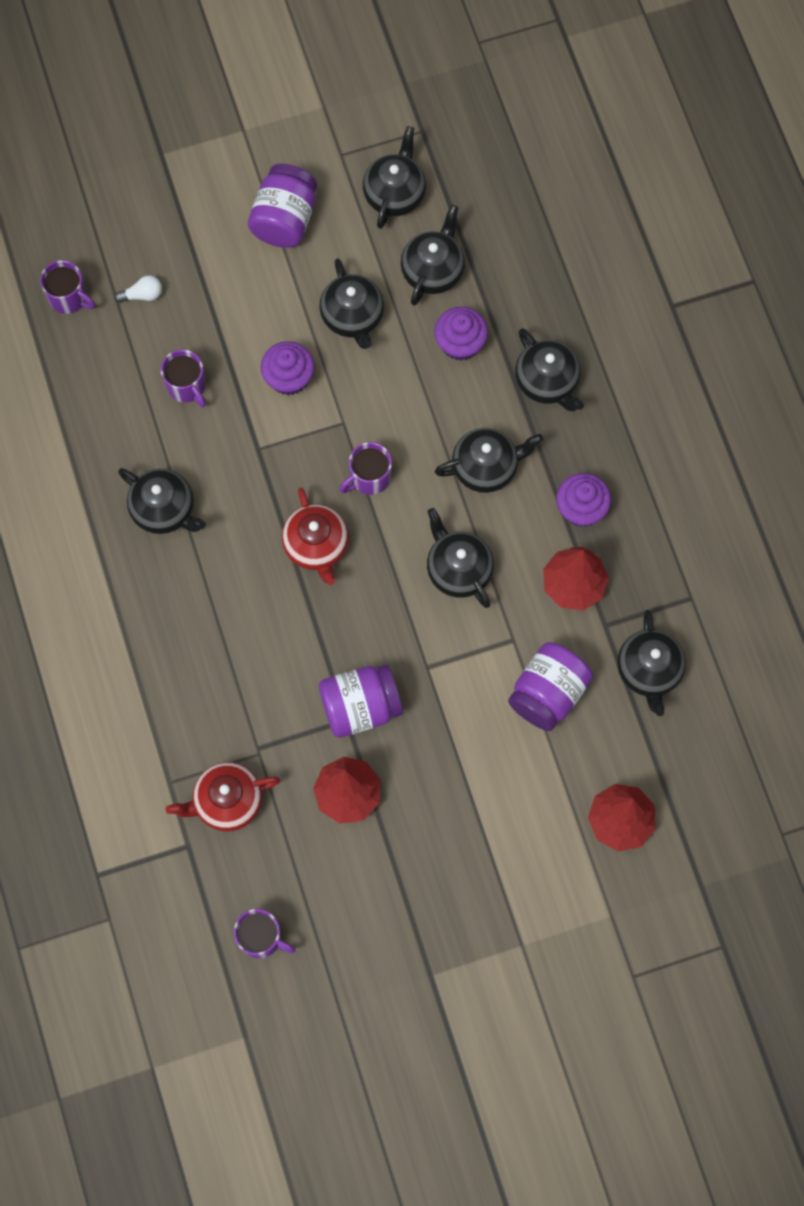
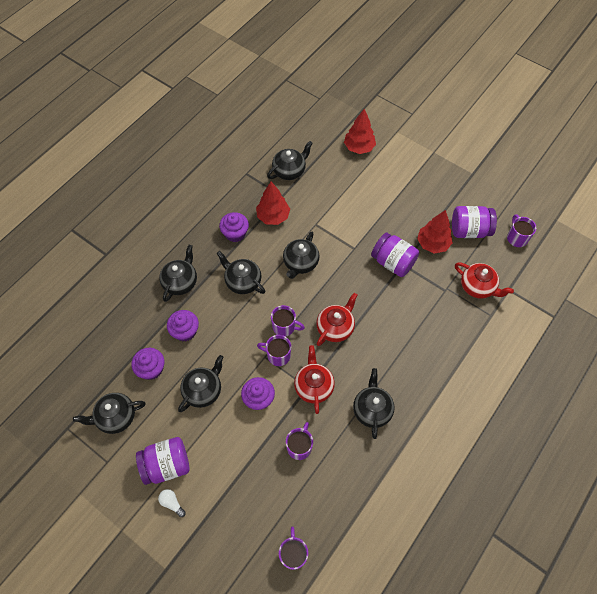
camera: 125 degrees left, 10 degrees down
white light bulb [115,275,162,303] -> white light bulb moved to [158,489,186,517]
black teapot [401,205,465,306] -> purple cupcake [131,348,164,380]
purple jar [508,642,593,731] -> purple jar moved to [452,206,497,238]
none -> purple mug [257,335,291,366]
none -> red teapot [294,345,335,414]

